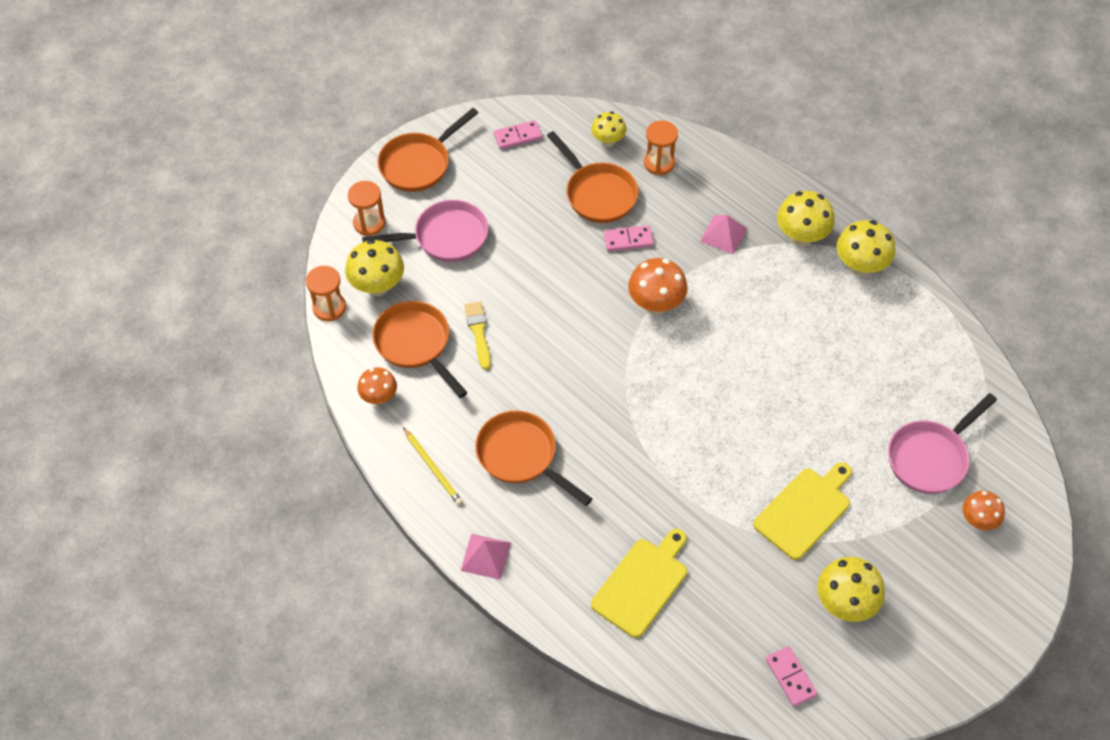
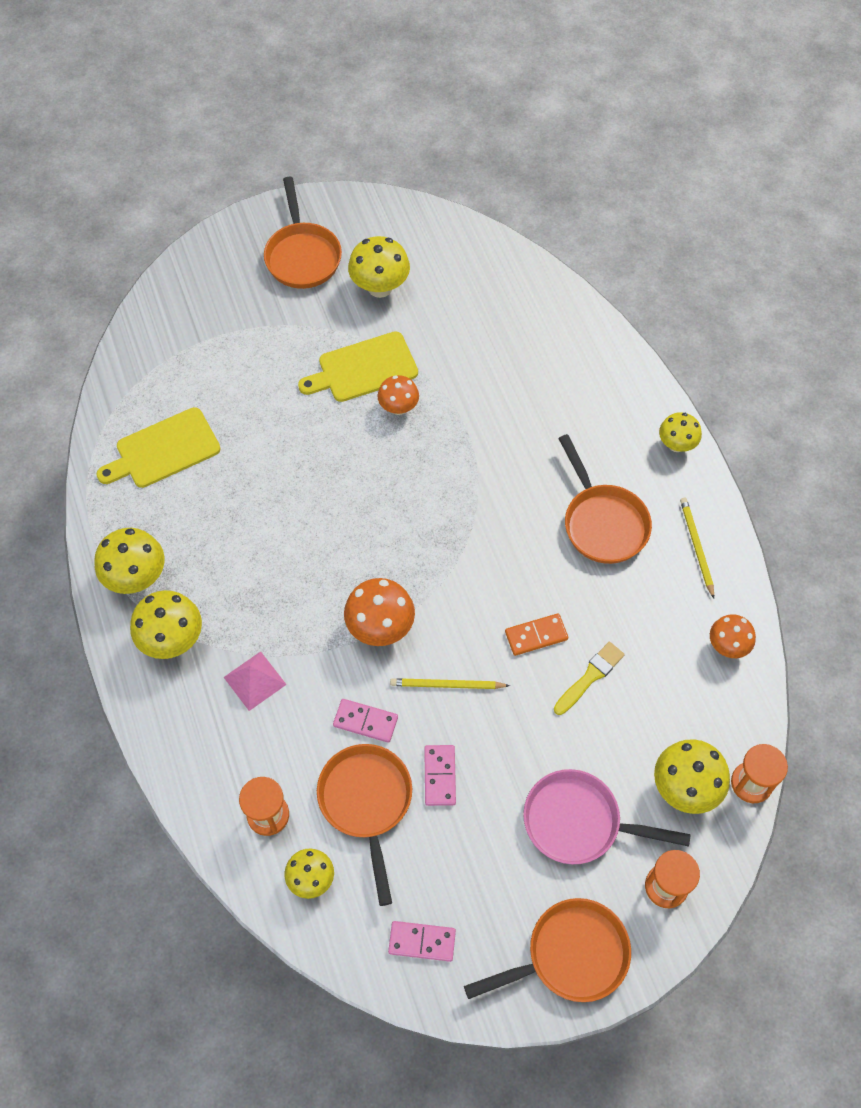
camera: 155 degrees left, 5 degrees up
orange pan [372,301,468,398] -> orange pan moved to [264,176,342,289]
pink pyramid [460,534,511,580] -> yellow mushroom [659,412,702,452]
yellow brush [464,302,491,370] -> yellow brush turned 150 degrees counterclockwise [554,642,625,715]
yellow cutting board [591,529,687,638] -> yellow cutting board moved to [97,407,221,488]
pink domino [765,646,818,707] -> pink domino moved to [424,745,456,806]
pink pan [888,393,997,494] -> none
orange mushroom [963,491,1005,530] -> orange mushroom moved to [378,375,419,415]
none -> yellow pencil [390,678,510,689]
none -> orange domino [505,613,568,656]

